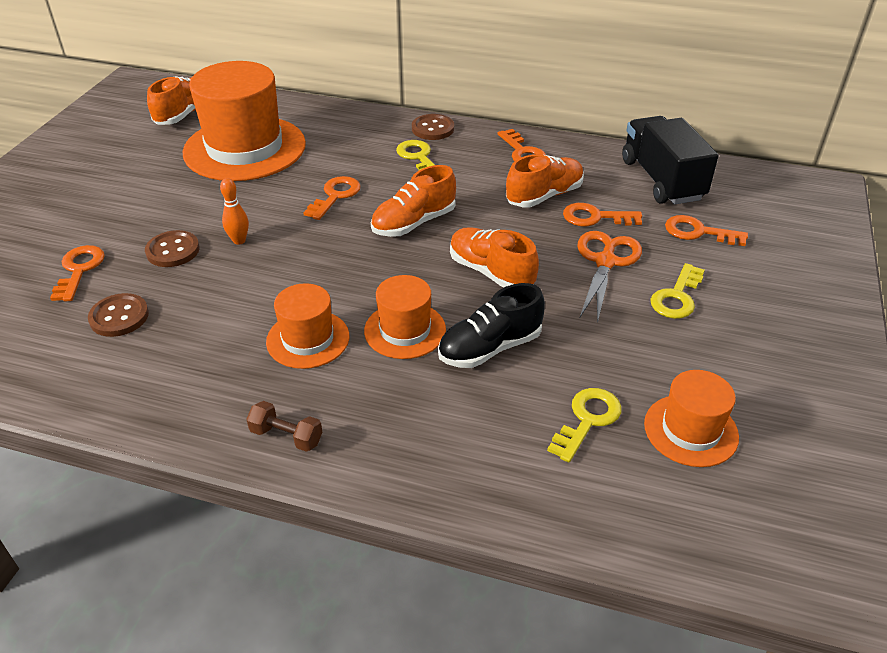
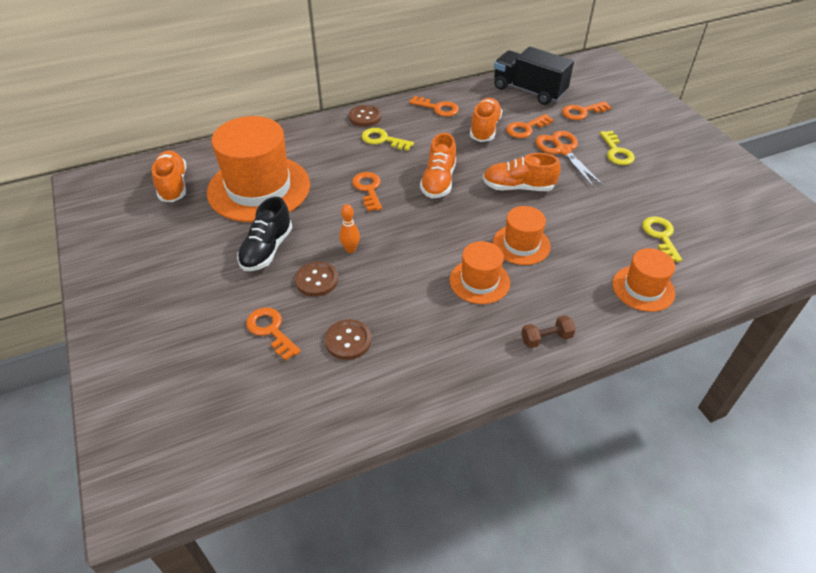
camera: 40 degrees left, 5 degrees up
black shoe [438,283,545,368] -> black shoe moved to [237,197,293,271]
orange hat [644,370,739,467] -> orange hat moved to [612,248,675,312]

